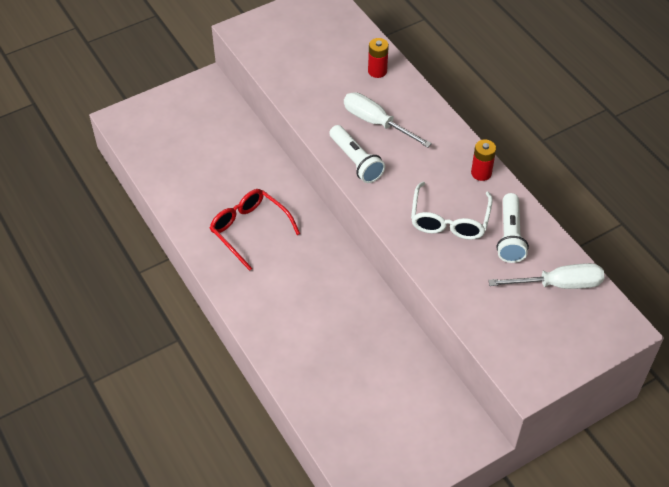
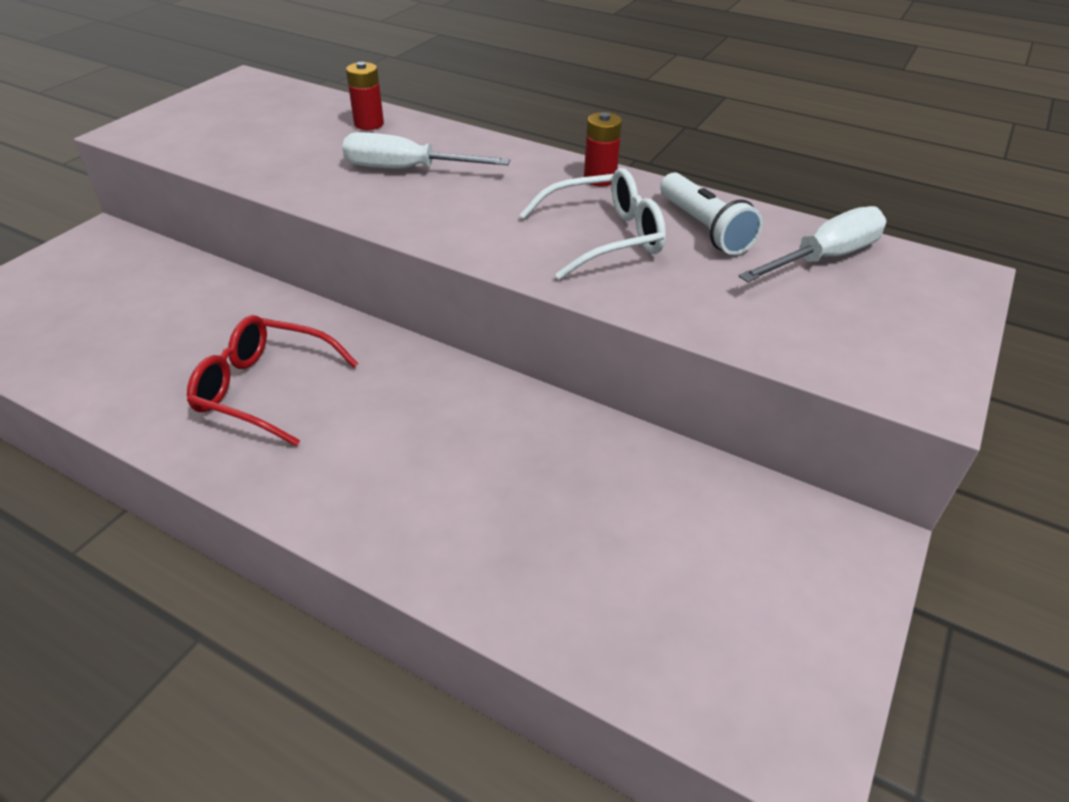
camera: 30 degrees left, 10 degrees down
white flashlight [330,125,385,183] -> none
white glasses [411,182,493,240] -> white glasses turned 90 degrees counterclockwise [520,168,666,280]

